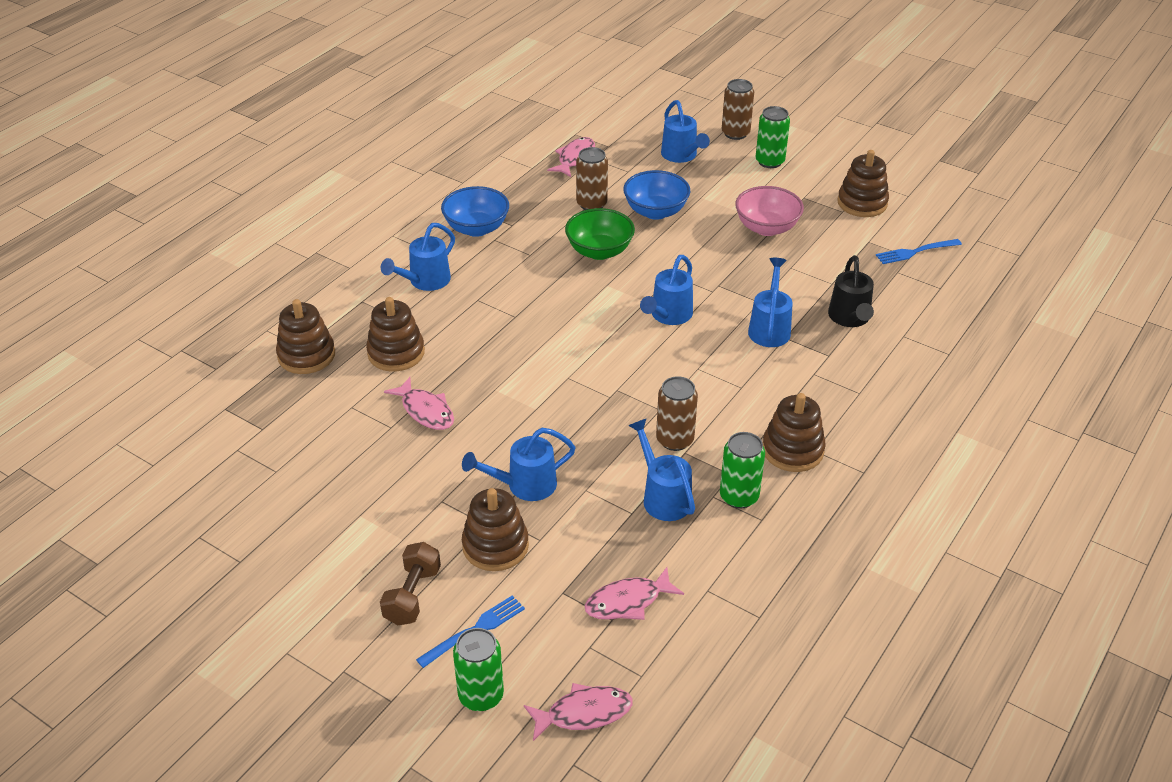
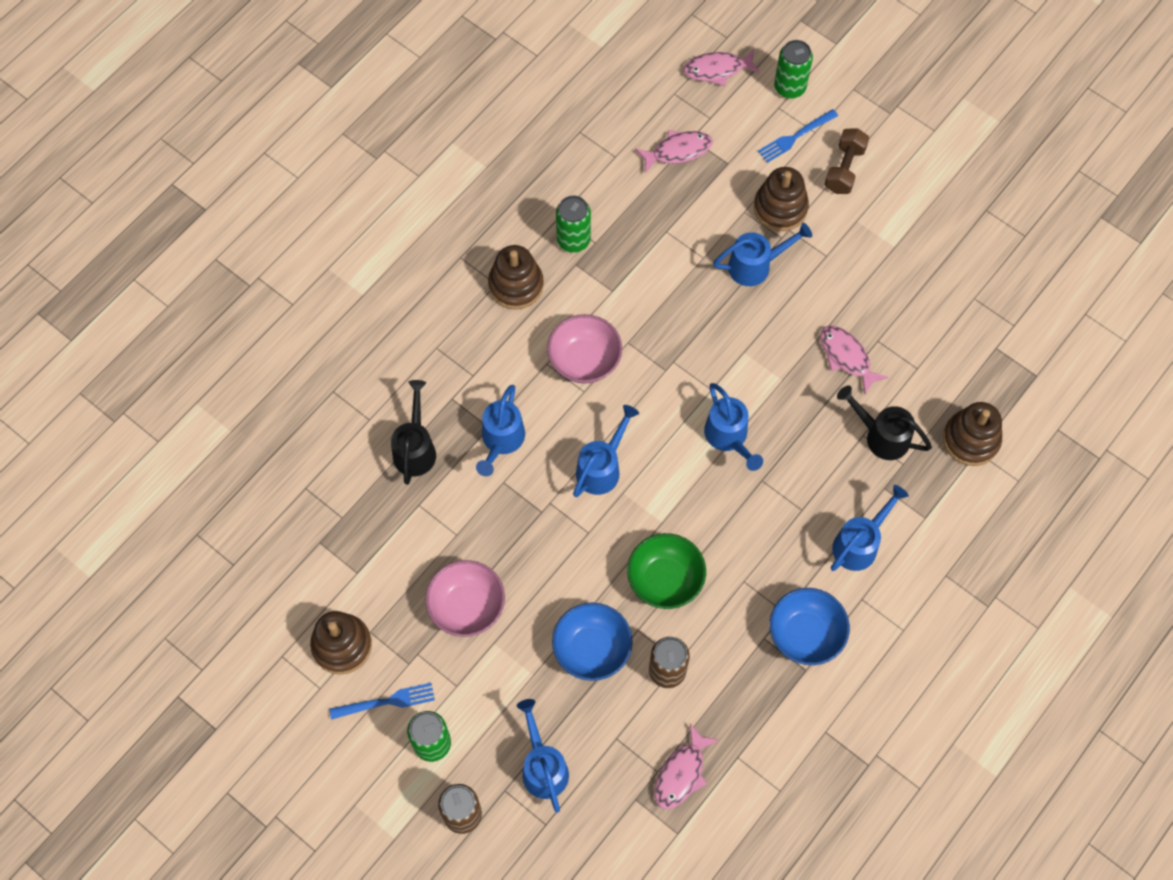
camera: 175 degrees left, 25 degrees up
brown stacking toy [366,297,425,372] -> black watering can [837,385,932,460]
blue watering can [628,418,695,521] -> blue watering can moved to [704,383,763,471]
brown can [656,376,698,451] -> none
blue fork [876,239,962,264] -> blue fork moved to [329,683,435,719]
none -> pink bowl [547,314,622,384]

